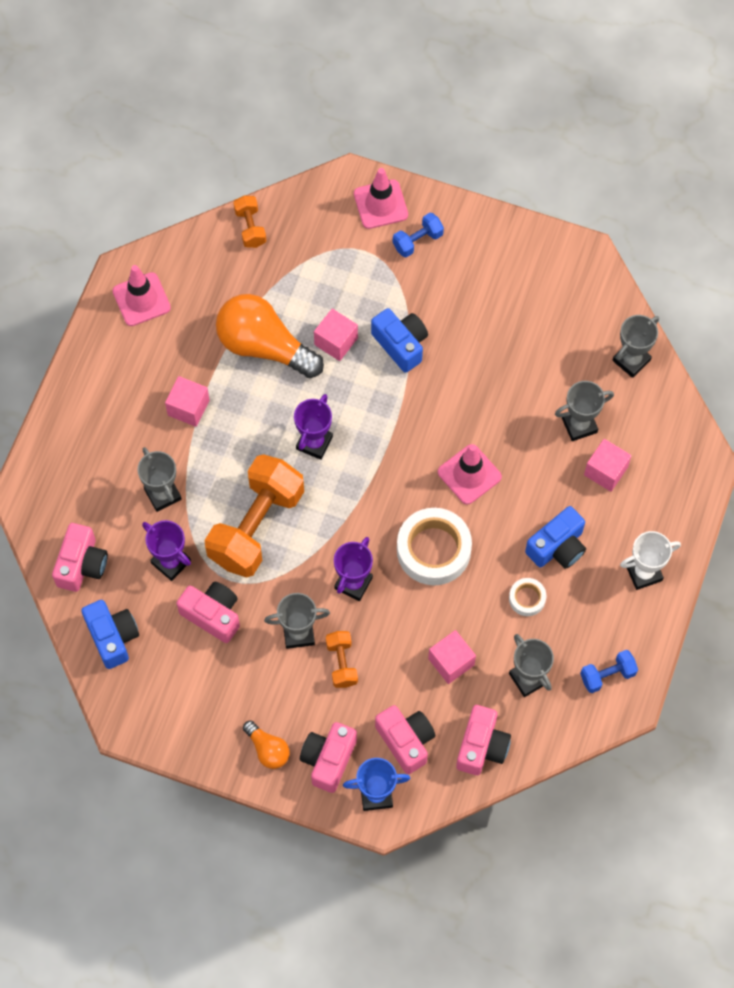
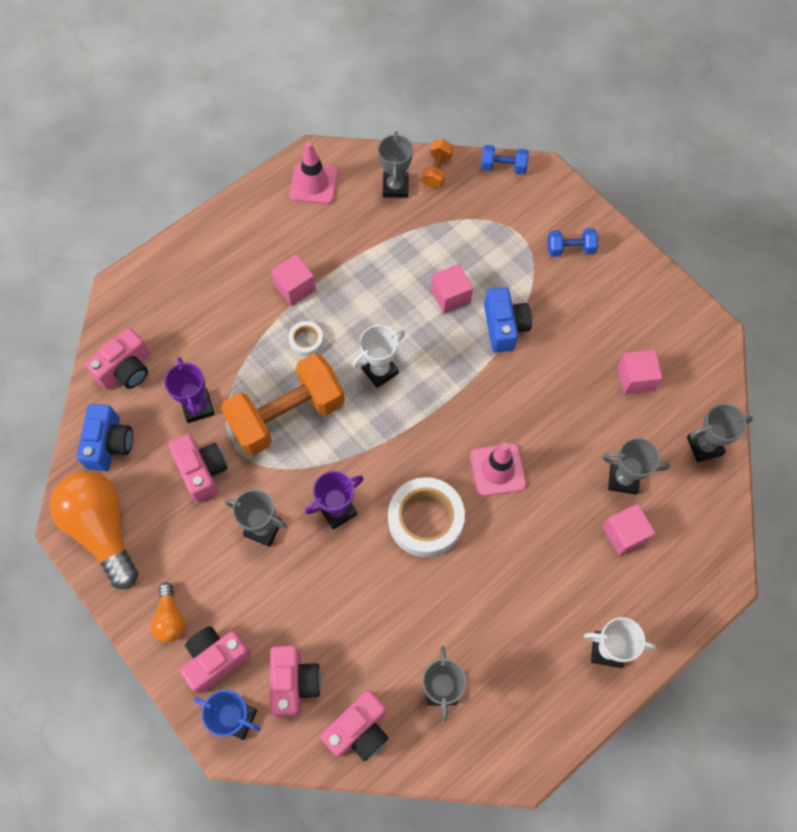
camera: 30 degrees right, 0 degrees up
grey trophy [137,447,182,512] -> grey trophy moved to [378,132,413,198]
orange light bulb [216,294,324,378] -> orange light bulb moved to [50,471,138,589]
purple trophy [294,394,333,460] -> white trophy [353,325,405,388]
orange dumbbell [326,631,358,688] -> none
pink traffic cone [354,168,408,229] -> none
pink cube [428,630,476,684] -> pink cube moved to [618,350,662,394]
white tape [509,578,546,616] -> white tape moved to [288,321,324,357]
blue camera [525,506,586,569] -> none
blue dumbbell [580,650,638,693] -> blue dumbbell moved to [481,145,529,175]

